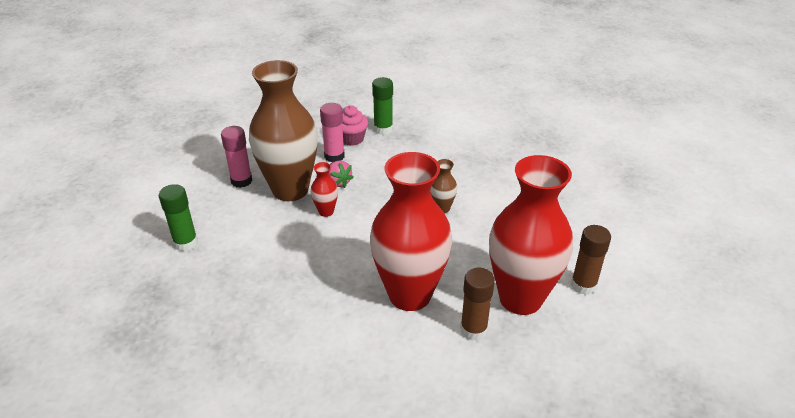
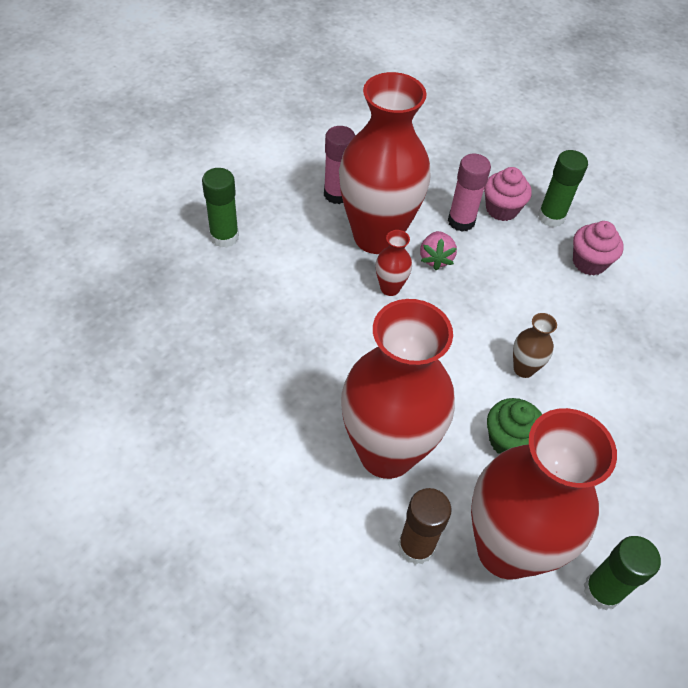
camera: 35 degrees right, 15 degrees up
brown vase [249,60,318,201] -> red vase [339,72,430,254]
brown glue stick [571,225,611,295] -> green glue stick [584,536,661,610]
none -> green cupcake [487,398,542,454]
none -> pink cupcake [573,221,624,276]

